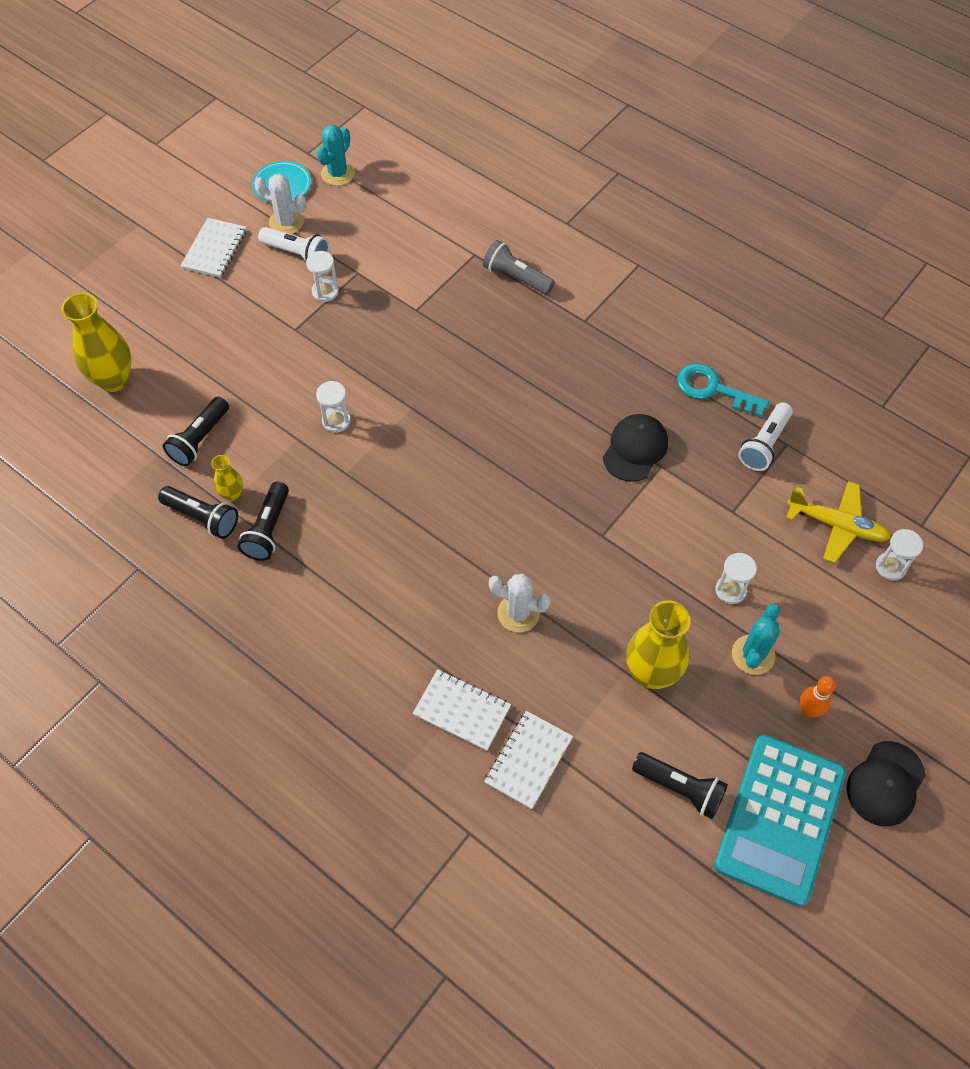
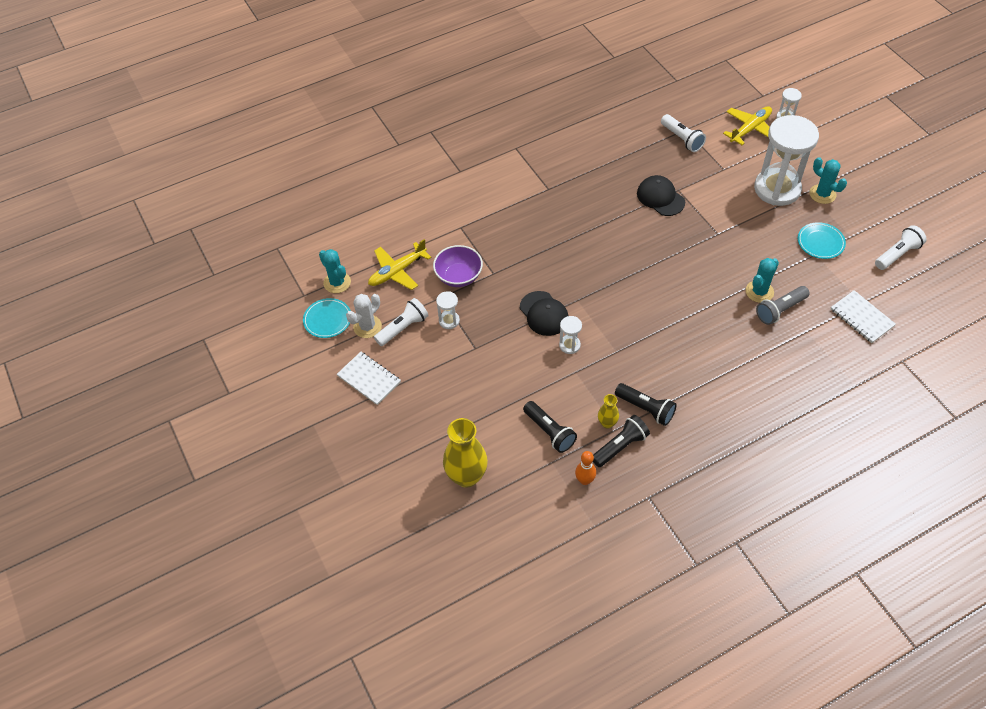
camera: 65 degrees left, 5 degrees down
white notebook [412,669,511,751] -> none
grey flashlight [483,240,555,295] -> grey flashlight moved to [756,286,810,325]
white cactus [489,574,551,632] -> turquoise cactus [746,258,779,303]
yellow vase [626,600,691,689] -> turquoise plate [798,222,846,259]
black flashlight [632,752,728,819] -> white flashlight [875,225,927,270]
turquoise key [677,363,769,417] -> none
turquoise calculator [714,734,846,907] -> none
white hourglass [715,553,757,604] -> white hourglass [754,115,819,206], size x2.38
orange bowling pin [800,676,836,717] -> orange bowling pin moved to [575,451,596,485]
black cap [846,741,926,826] -> black cap moved to [520,291,568,336]
none -> yellow plane [368,239,432,290]
none -> purple bowl [433,245,483,287]

